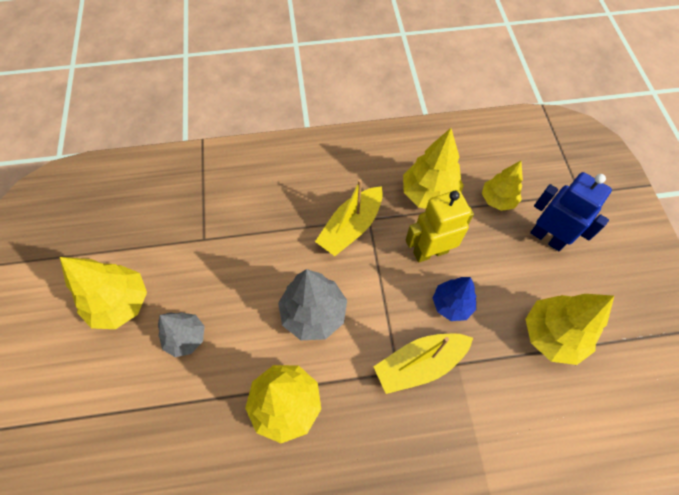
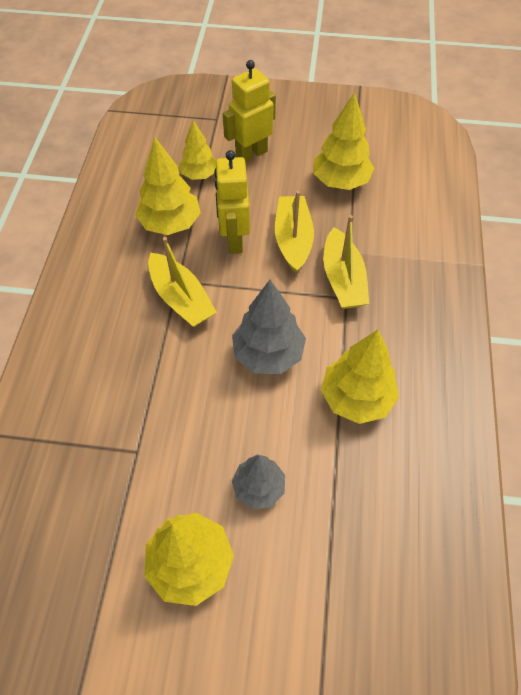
camera: 75 degrees left, 5 degrees down
blue tree [433,277,476,321] -> yellow boat [275,191,314,273]
blue robot [530,172,612,251] -> yellow robot [223,60,276,163]

